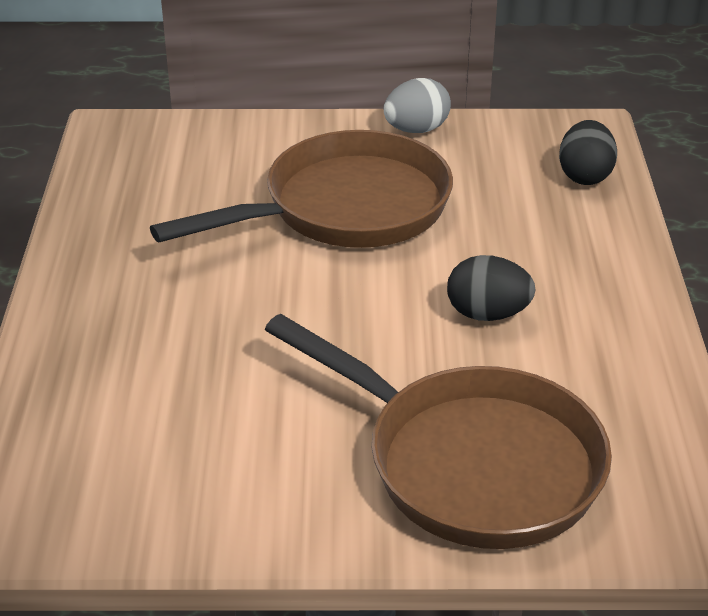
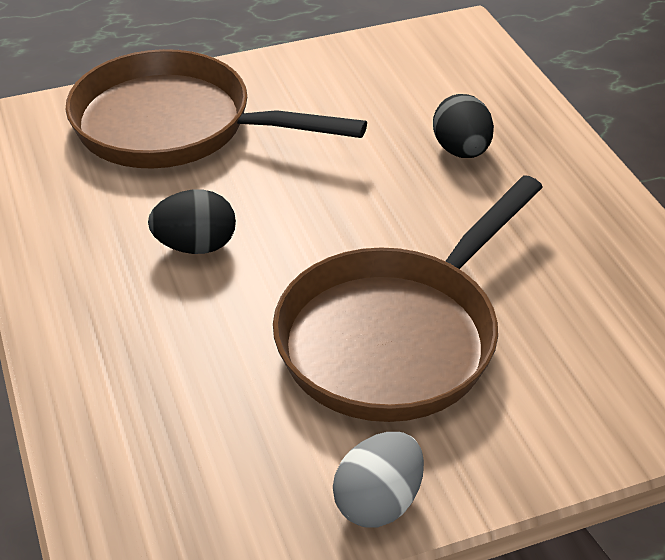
camera: 160 degrees right, 5 degrees up
black egg [559,120,617,185] -> black egg moved to [433,94,494,158]

